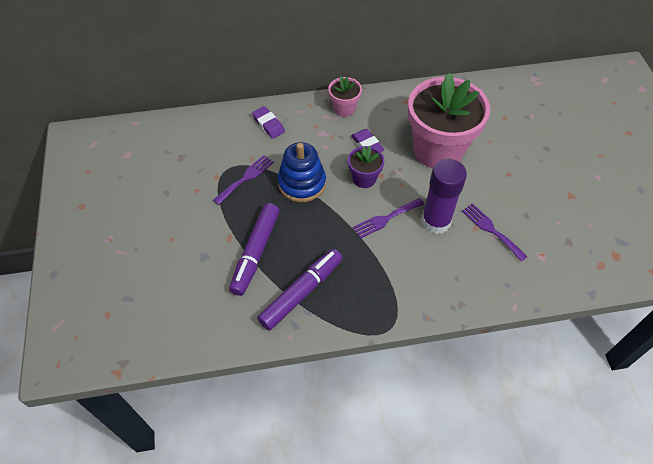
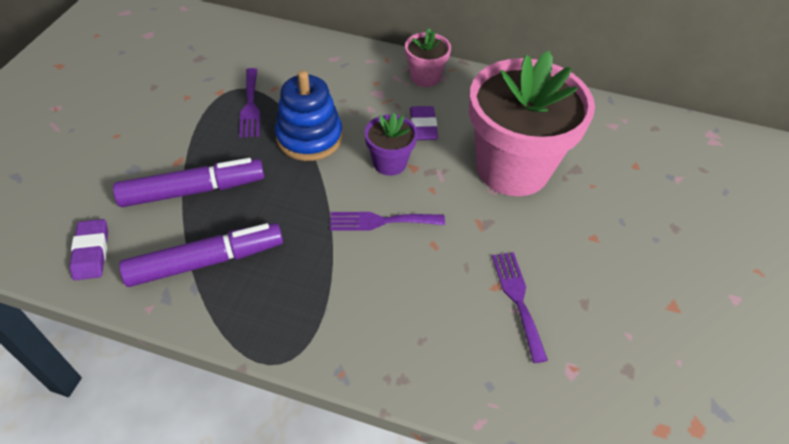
camera: 25 degrees right, 5 degrees down
purple fork [213,155,274,205] -> purple fork turned 105 degrees clockwise [239,68,260,138]
purple marker [229,203,280,296] -> purple marker turned 150 degrees counterclockwise [113,158,264,207]
purple eraser [252,106,285,139] -> purple eraser moved to [70,219,108,280]
purple glue stick [421,159,467,234] -> none

